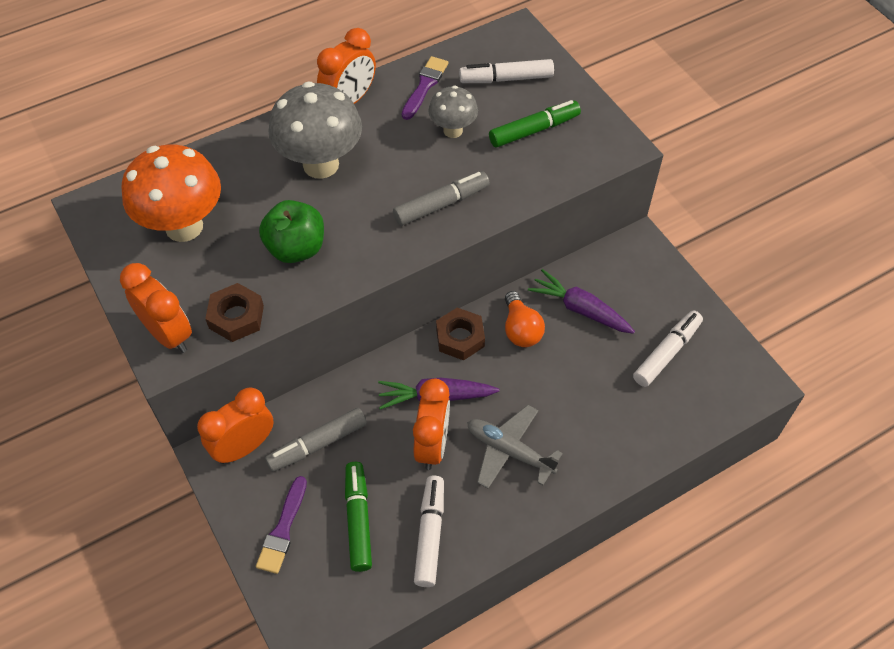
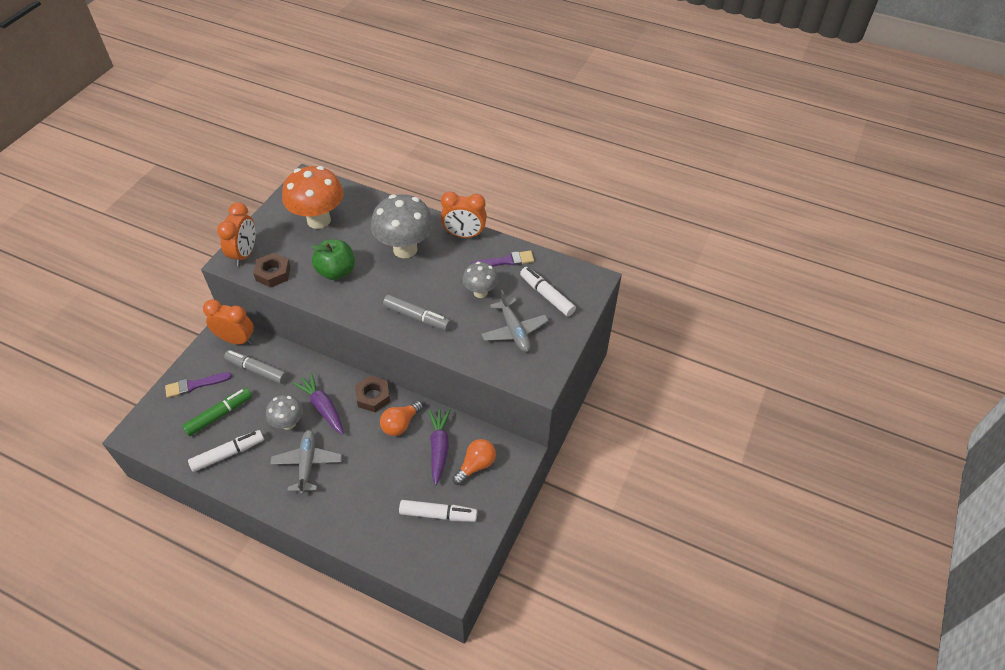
camera: 55 degrees right, 5 degrees down
orange clock [413,379,450,470] -> grey mushroom [266,395,303,430]
green marker [489,100,581,148] -> grey plane [481,290,549,352]
none -> orange light bulb [453,439,496,485]

